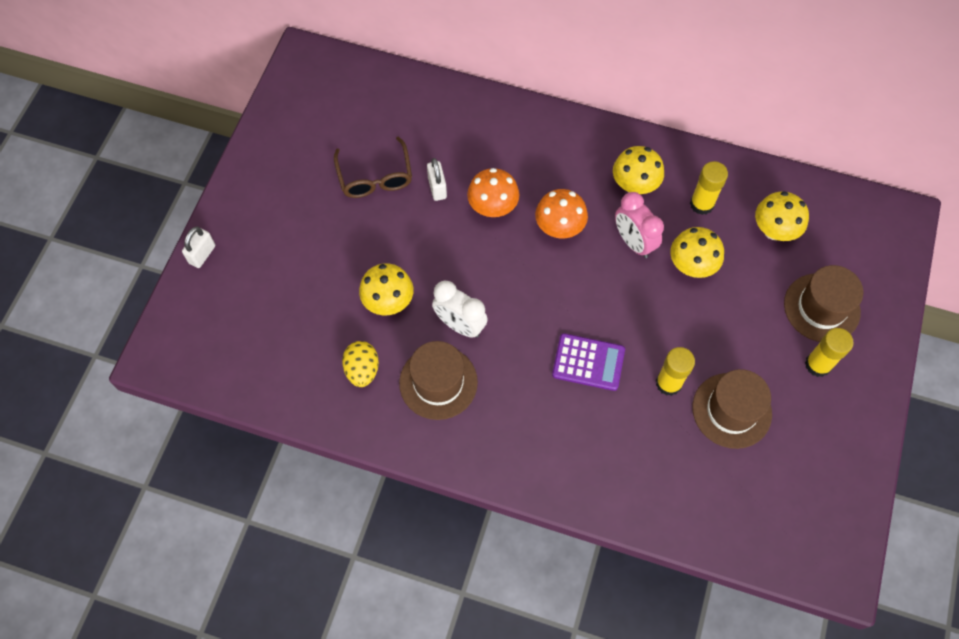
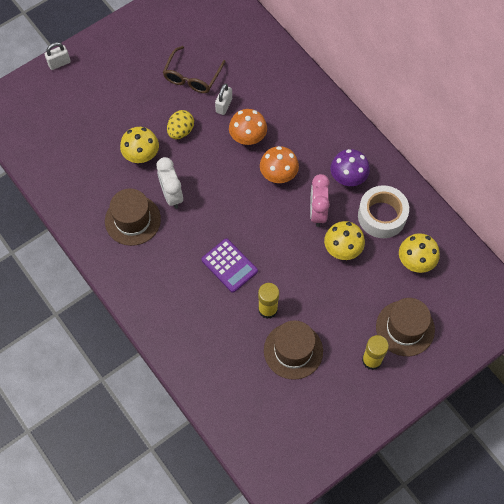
camera: 35 degrees right, 0 degrees up
yellow egg [342,341,379,387] -> yellow egg moved to [167,110,194,139]
yellow mushroom [613,146,664,194] -> purple mushroom [331,149,370,186]
yellow glue stick [690,161,728,215] -> white tape [358,185,409,238]

